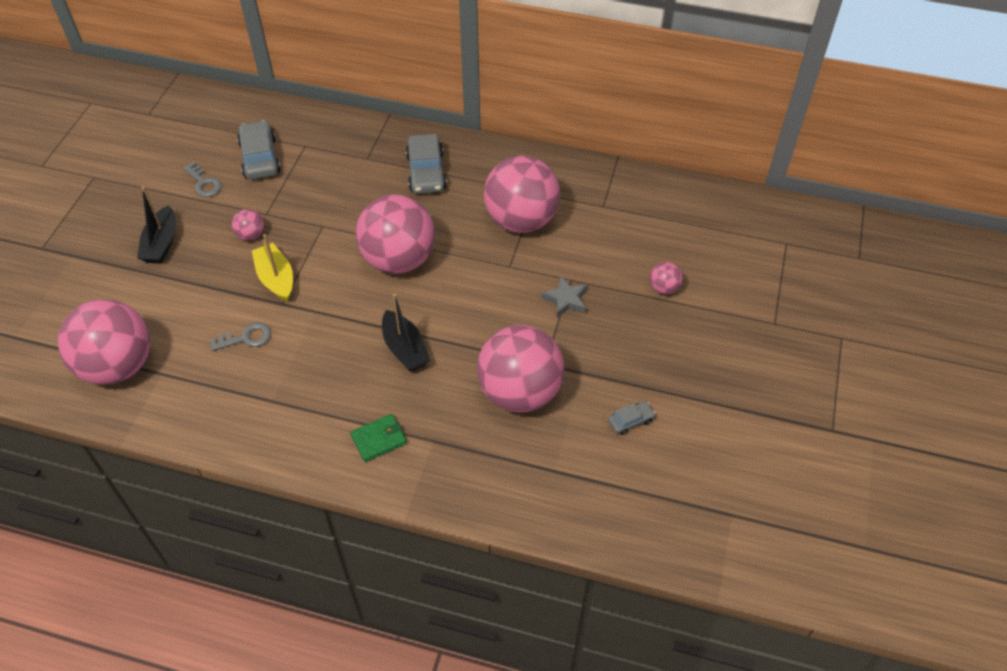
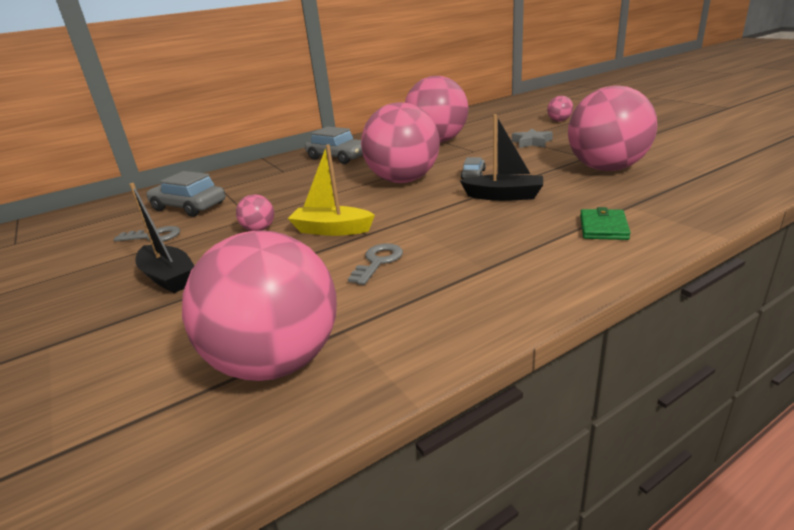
camera: 45 degrees left, 25 degrees down
grey car [608,401,656,435] -> grey car moved to [461,157,486,179]

